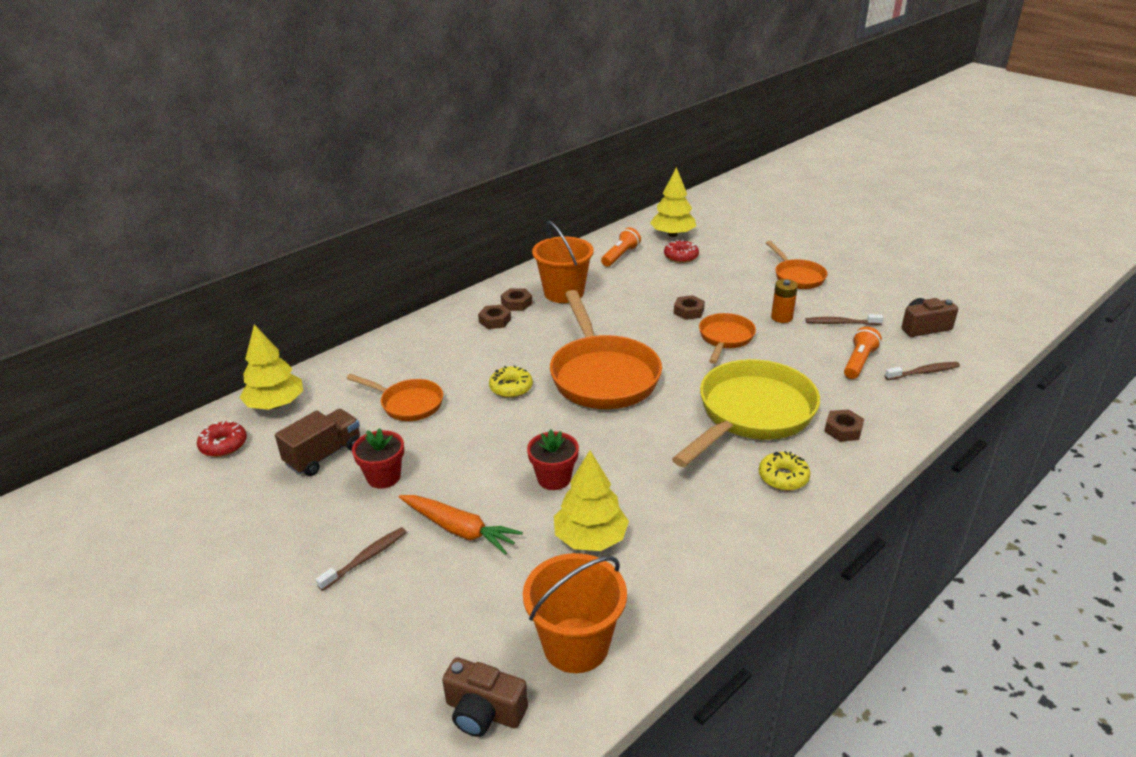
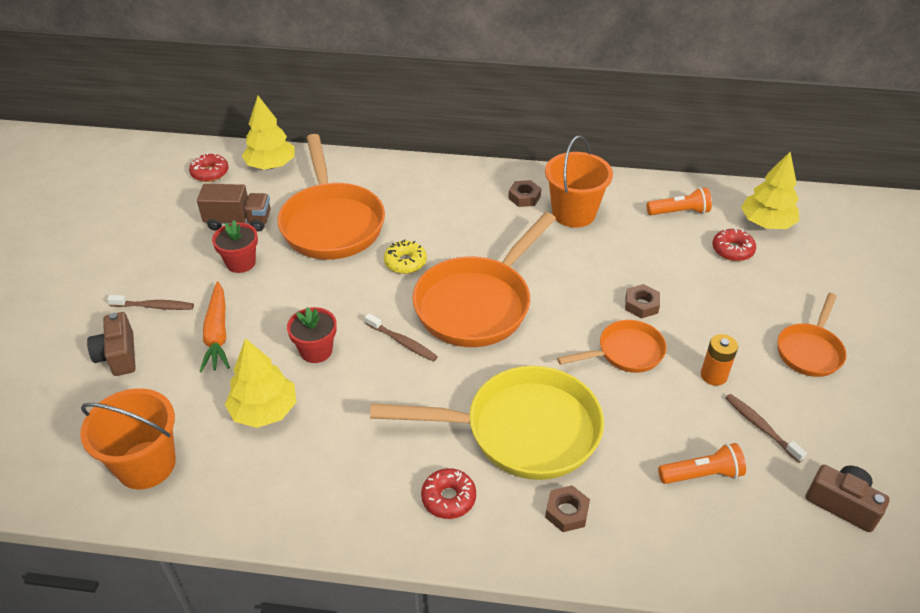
camera: 50 degrees right, 10 degrees up
orange pan [346,374,443,421] -> orange pan [278,134,385,259], size x1.85
brown camera [442,657,528,737] -> brown camera moved to [87,312,136,376]
brown nut [478,305,511,329] -> none
yellow donut [759,451,810,491] -> red donut [421,468,476,519]
brown toothbrush [885,362,960,380] -> brown toothbrush moved to [365,313,438,362]

